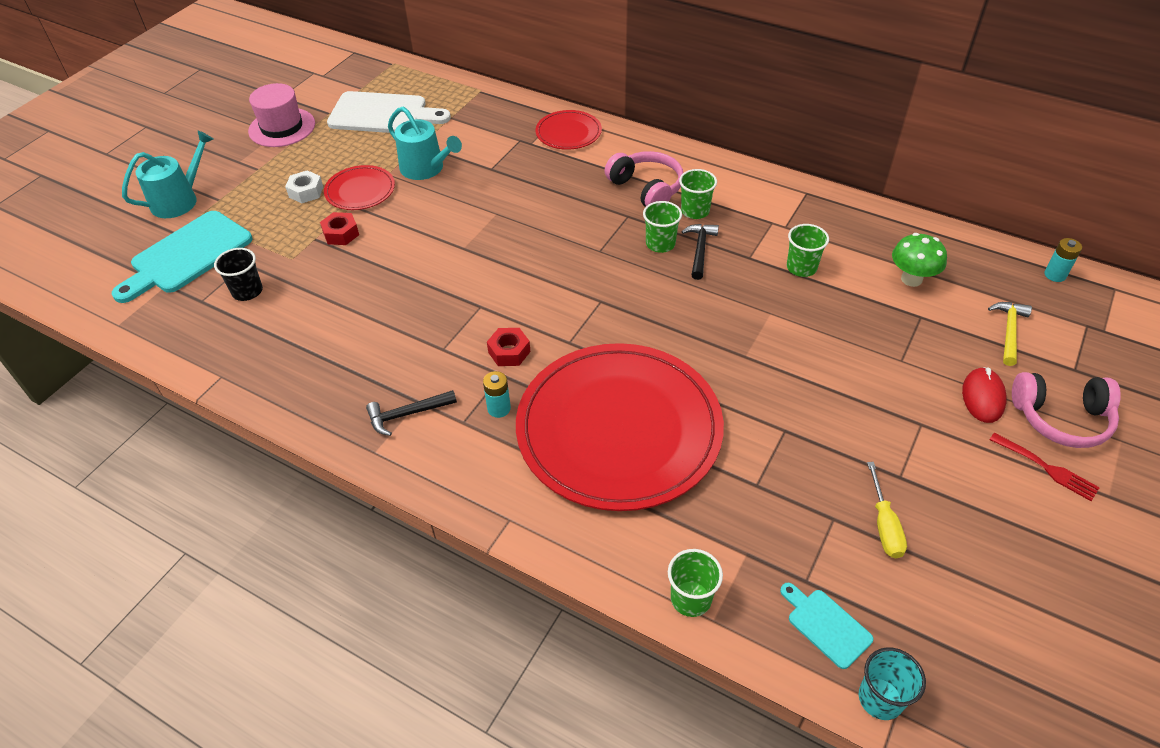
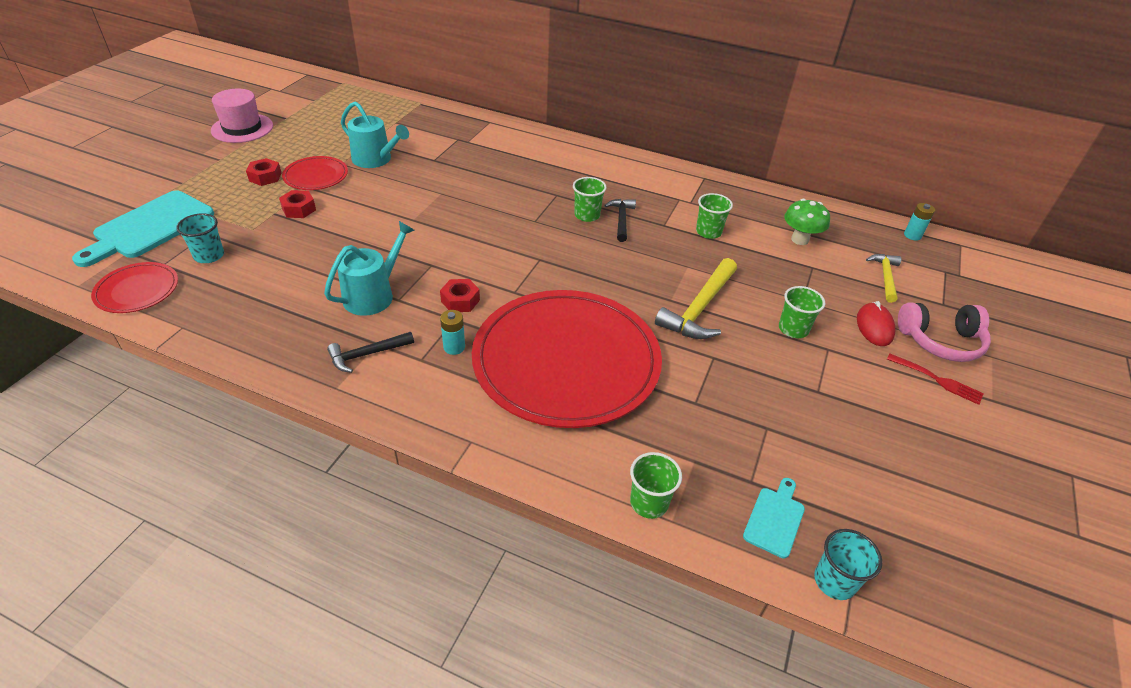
camera: 10 degrees left, 5 degrees down
turquoise watering can [122,130,214,218] -> turquoise watering can moved to [324,221,415,316]
black cup [214,248,263,301] -> turquoise cup [176,213,224,263]
white nut [285,170,323,203] -> red nut [246,158,282,186]
white cutting board [327,91,451,133] -> none
red plate [536,110,602,150] -> red plate moved to [91,262,178,313]
pink headphones [604,151,683,207] -> none
green cup [679,169,717,219] -> green cup moved to [779,286,825,338]
turquoise cutting board [780,583,873,669] -> turquoise cutting board turned 75 degrees clockwise [743,478,805,558]
yellow screwdriver [867,462,907,558] -> none
none -> yellow hammer [655,258,737,339]

